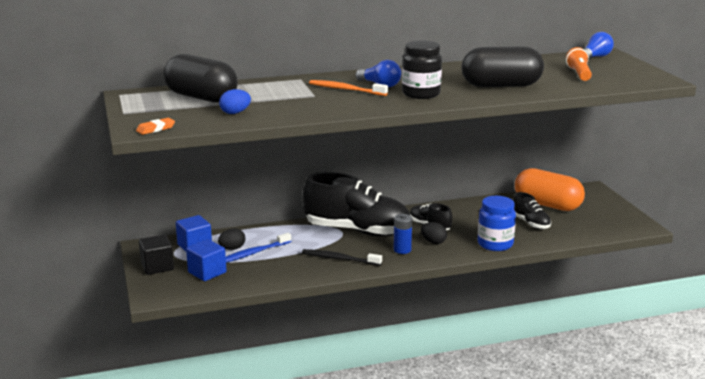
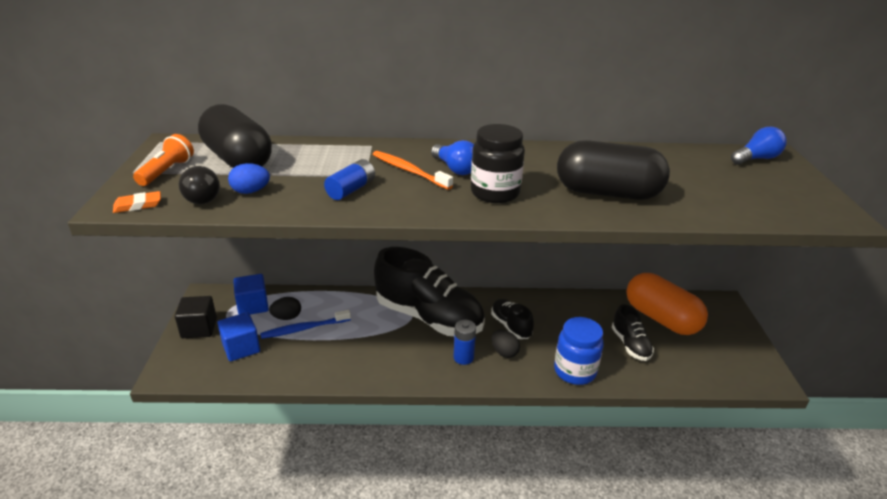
camera: 15 degrees right, 10 degrees up
black toothbrush [302,249,382,266] -> none
orange flashlight [566,47,592,81] -> orange flashlight moved to [133,134,194,186]
none -> black light bulb [179,166,220,204]
none -> blue battery [324,159,375,200]

